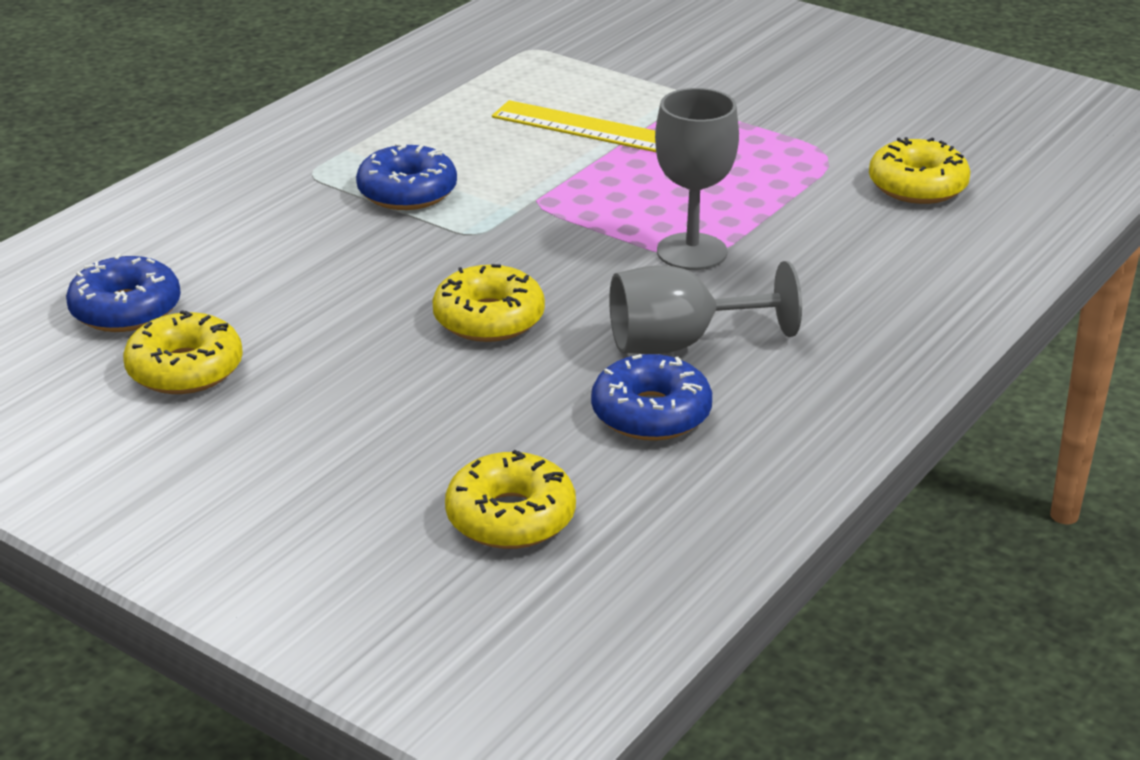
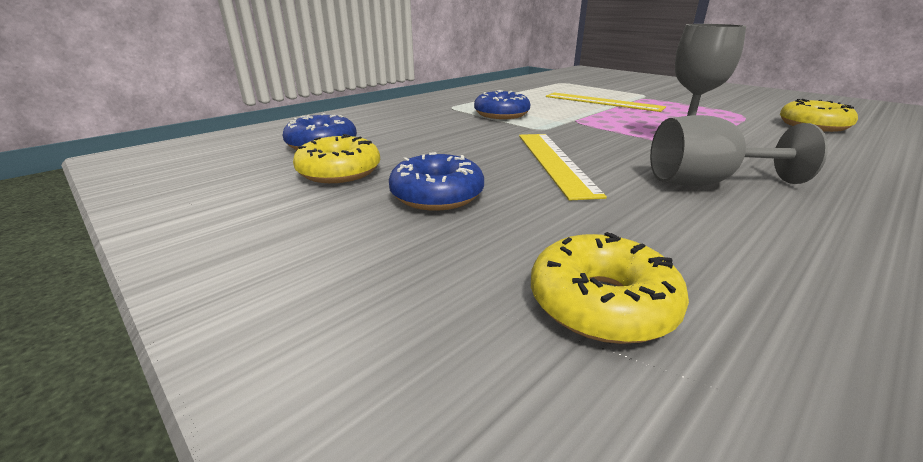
camera: 10 degrees right, 5 degrees down
yellow donut [432,264,545,342] -> yellow ruler [519,134,607,201]
blue donut [591,354,712,441] -> blue donut moved to [389,152,484,211]

